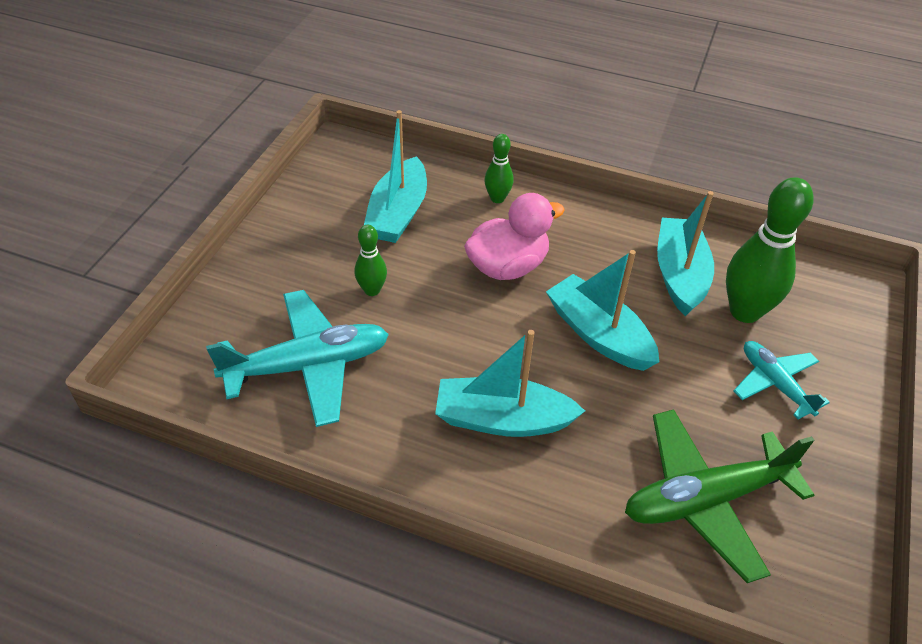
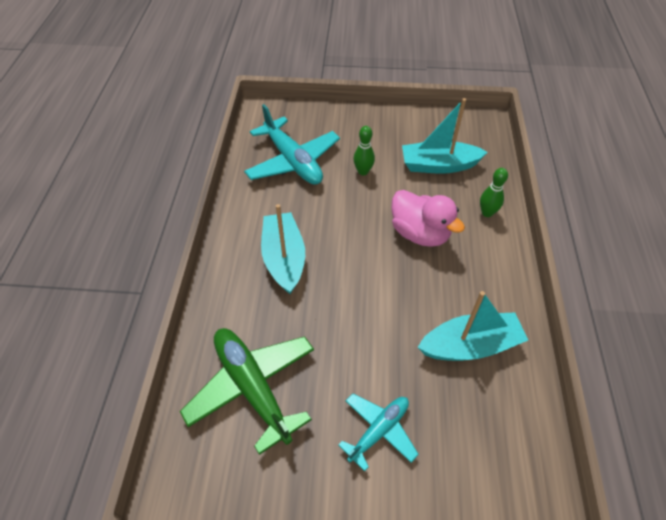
camera: 75 degrees right, 5 degrees up
turquoise boat [546,250,660,371] -> none
green bowling pin [726,178,813,323] -> none

